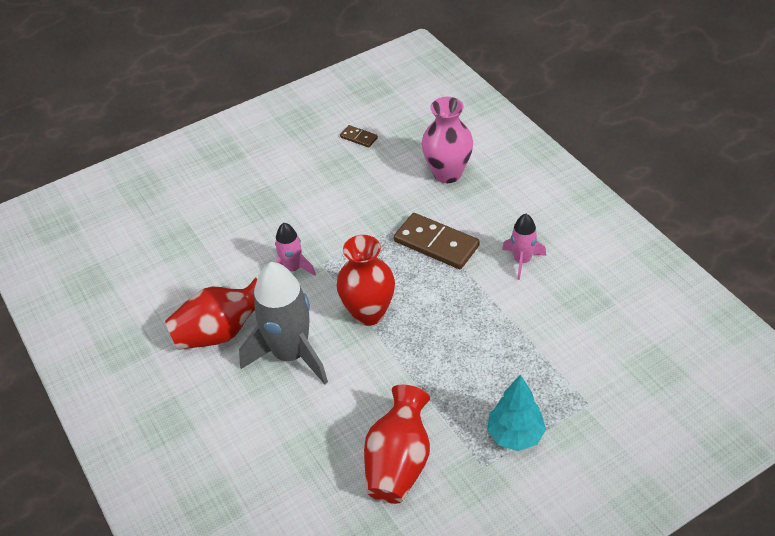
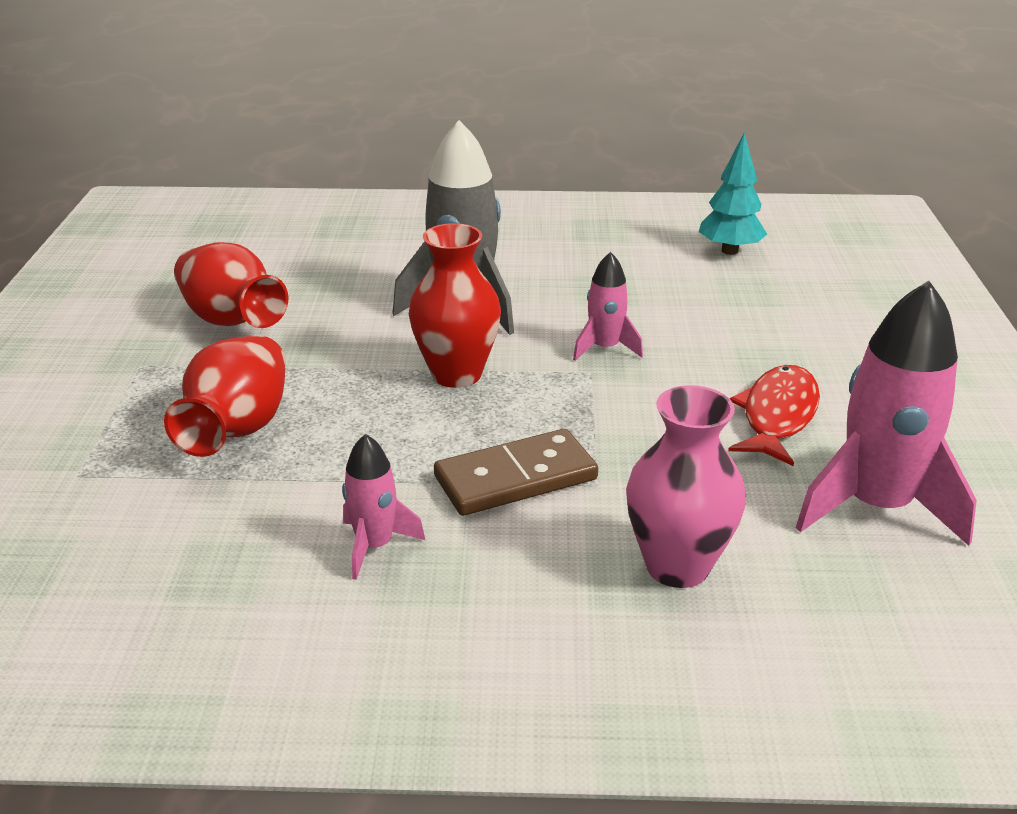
camera: 120 degrees right, 15 degrees down
red vase [165,277,257,350] -> red vase moved to [164,335,286,457]
brown domino [340,125,378,148] -> pink rocket [796,281,977,546]
turquoise tree [487,374,546,451] -> turquoise tree moved to [699,133,767,255]
none -> red fish [728,365,820,466]

